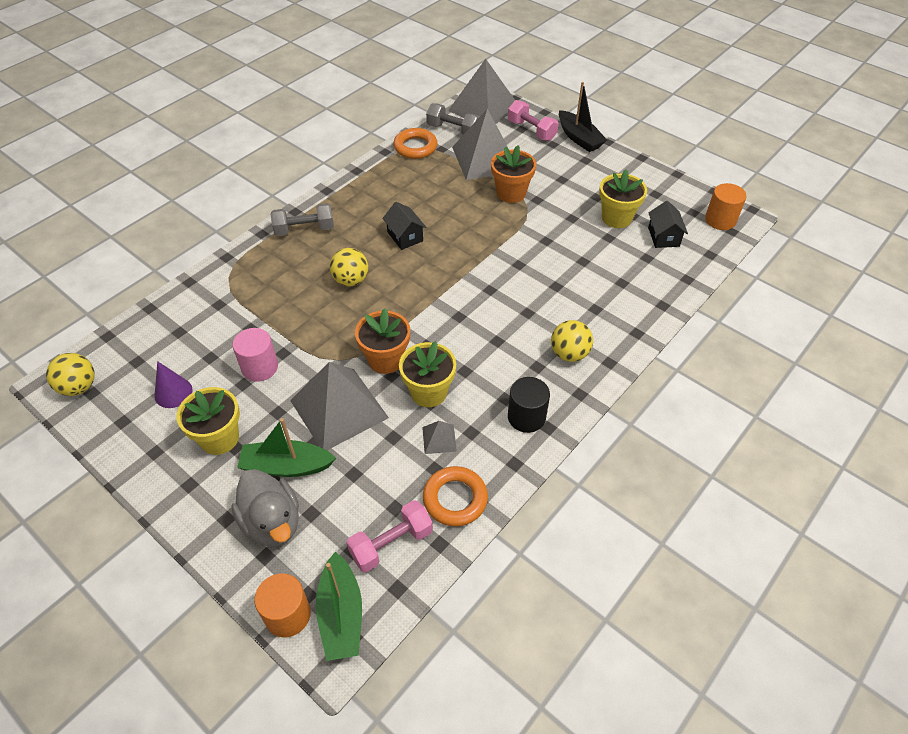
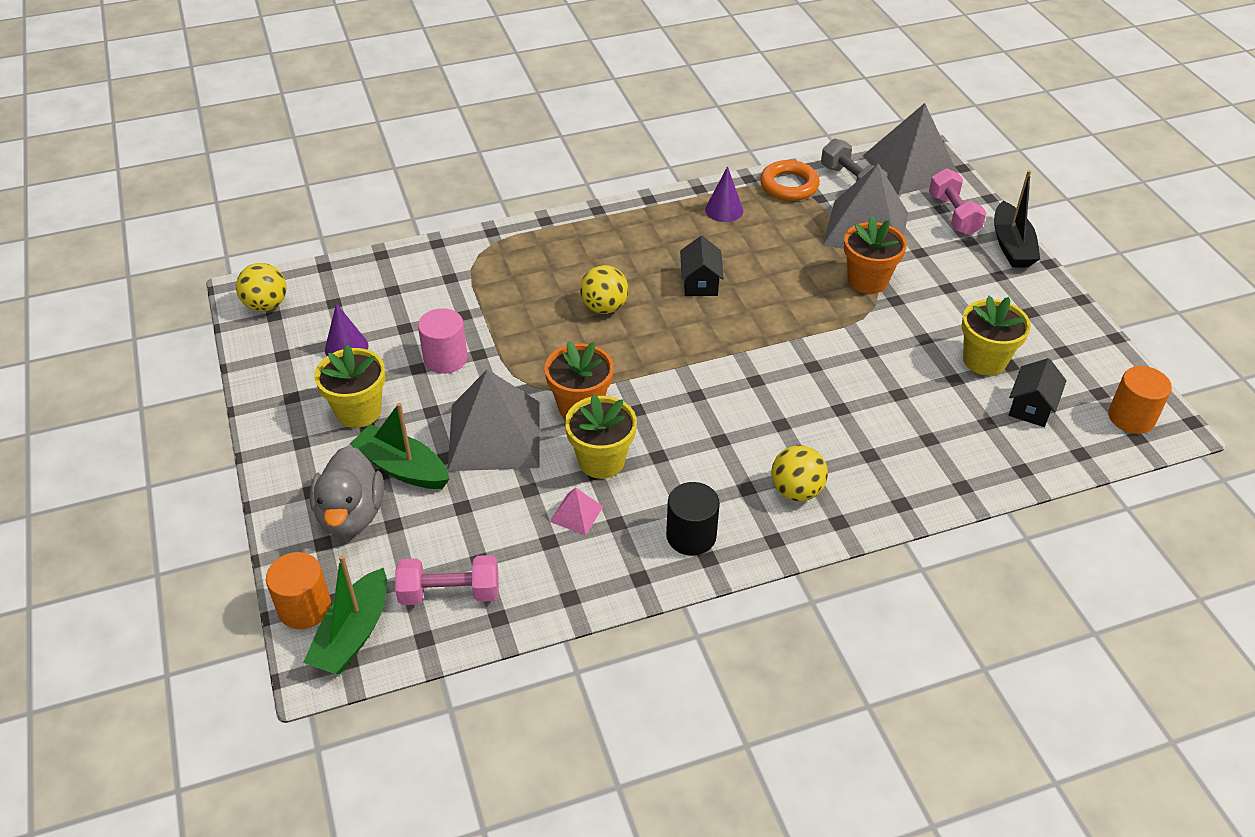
camera: 30 degrees right, 5 degrees down
grey dumbbell [271,203,334,236] -> none
grey pyramid [422,421,457,454] -> pink pyramid [550,487,603,535]
orange ring [423,466,488,527] -> none
none -> purple cone [705,166,743,222]

